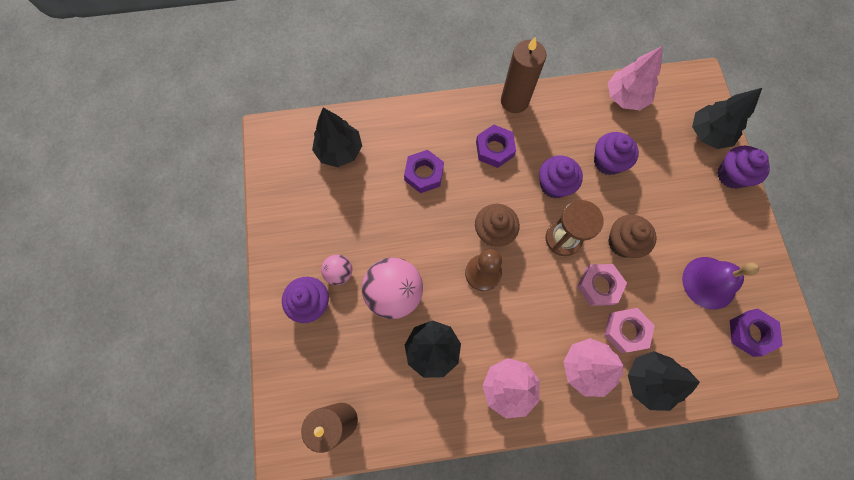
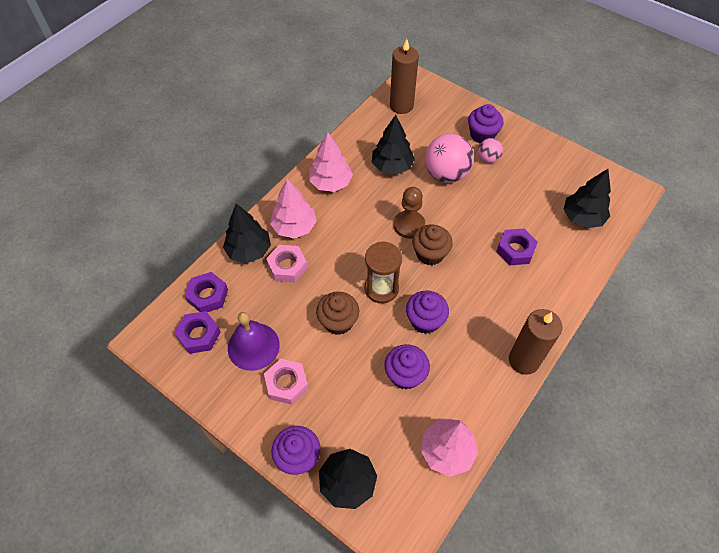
camera: 135 degrees right, 15 degrees down
purple nut [476,125,516,168] -> purple nut moved to [185,272,228,312]
pink nut [577,264,627,306] -> pink nut moved to [264,359,308,405]

